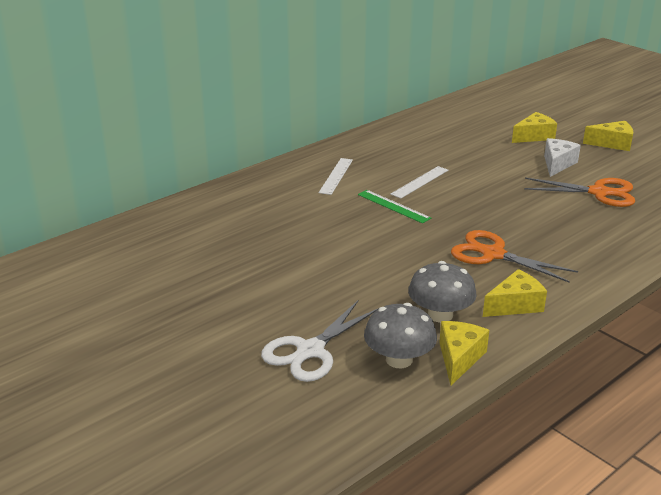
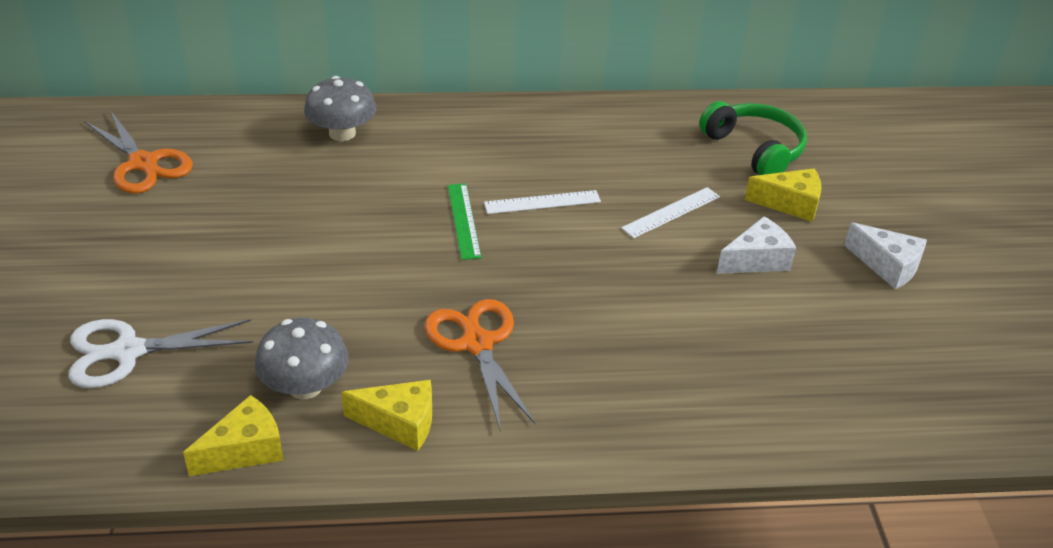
camera: 35 degrees right, 10 degrees up
white ruler [319,158,353,195] -> white ruler moved to [621,187,720,238]
grey mushroom [364,303,437,368] -> grey mushroom moved to [304,76,376,141]
orange scissors [524,178,635,207] -> orange scissors moved to [84,110,193,194]
yellow cheese [583,121,633,151] -> white cheese [844,222,927,289]
none -> green headphones [699,101,807,175]

